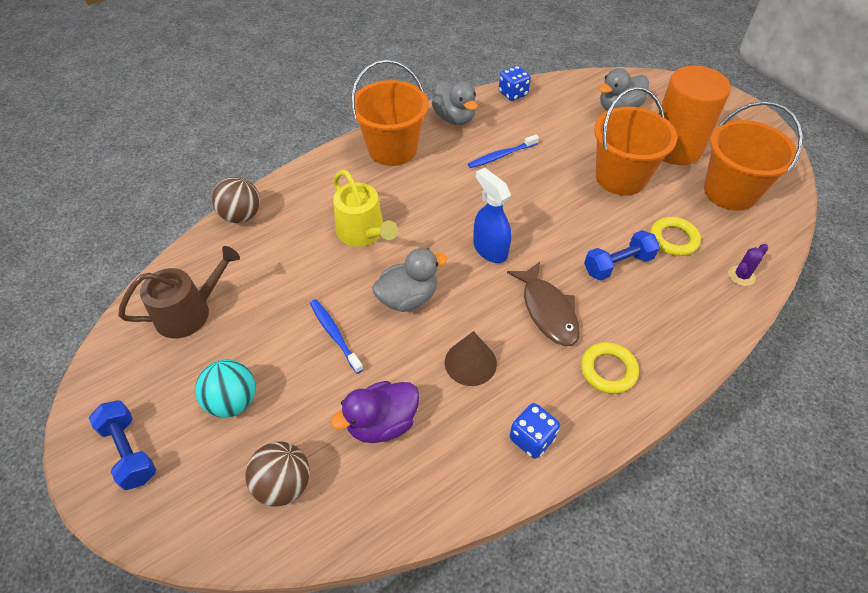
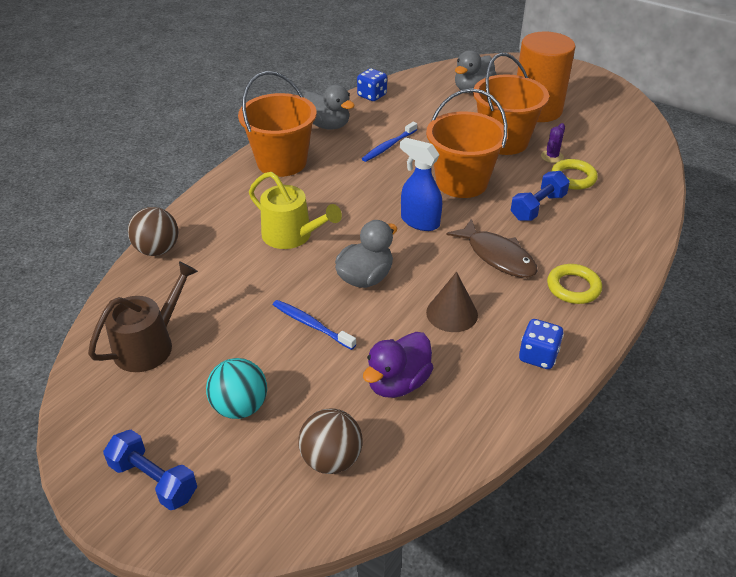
camera: 20 degrees left, 10 degrees down
orange bucket [704,101,803,211] -> orange bucket moved to [426,89,508,198]
purple cactus [728,244,768,286] -> purple cactus moved to [541,123,565,163]

